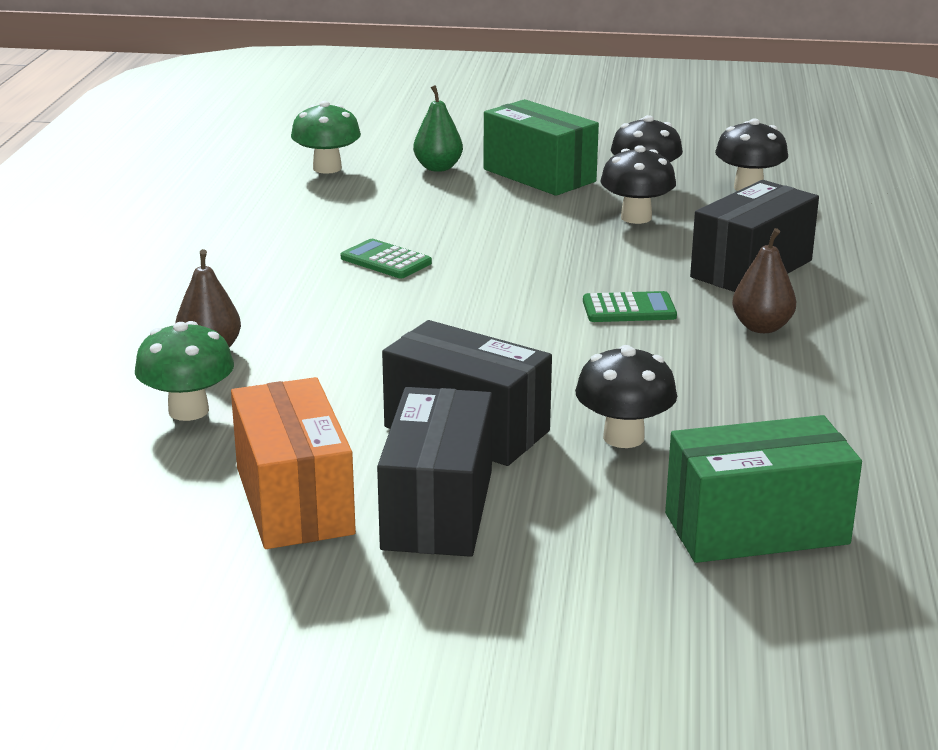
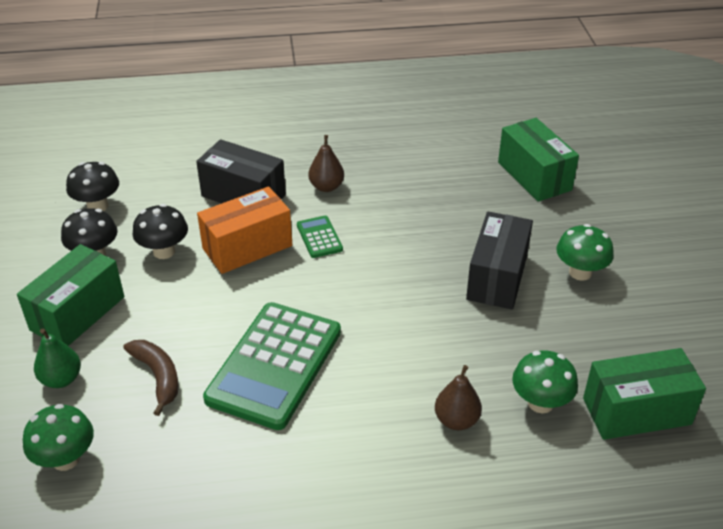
camera: 105 degrees left, 15 degrees up
orange box [231,377,356,549] -> orange box moved to [197,186,292,274]
green calculator [341,239,432,278] -> green calculator [203,302,341,430], size x2.27
black box [377,387,492,557] -> green mushroom [557,224,614,281]
black mushroom [575,345,677,448] -> none
none -> brown banana [123,340,179,416]
none -> green box [583,348,706,440]

